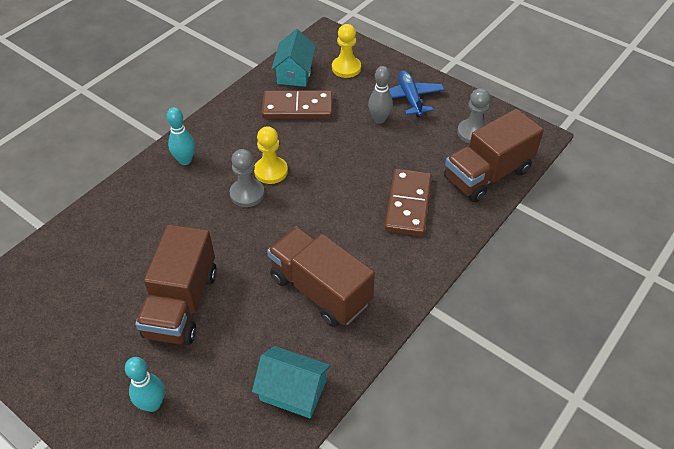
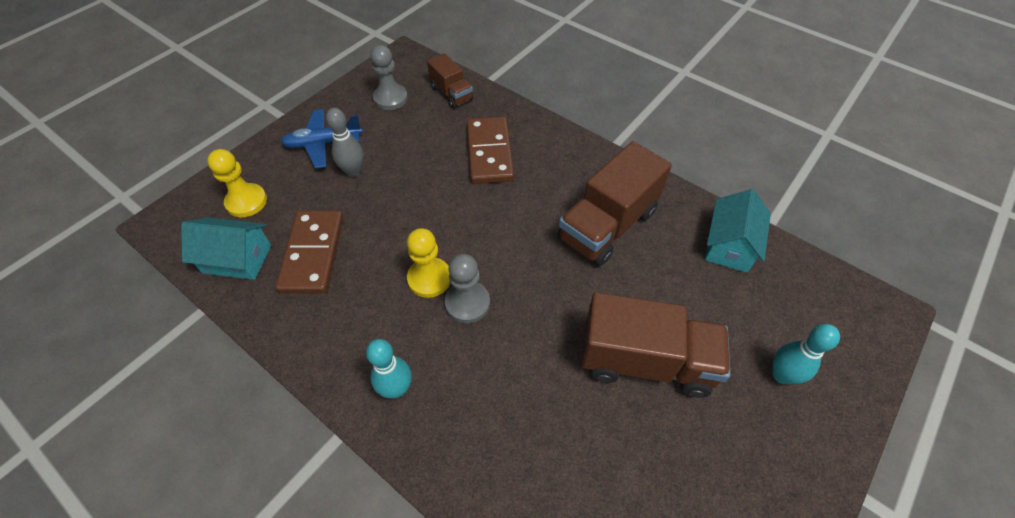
camera: 90 degrees left, 5 degrees up
brown domino [385,169,432,236] -> brown domino turned 75 degrees clockwise [467,117,514,184]
brown truck [444,109,544,202] -> brown truck [427,53,473,108], size x0.55

